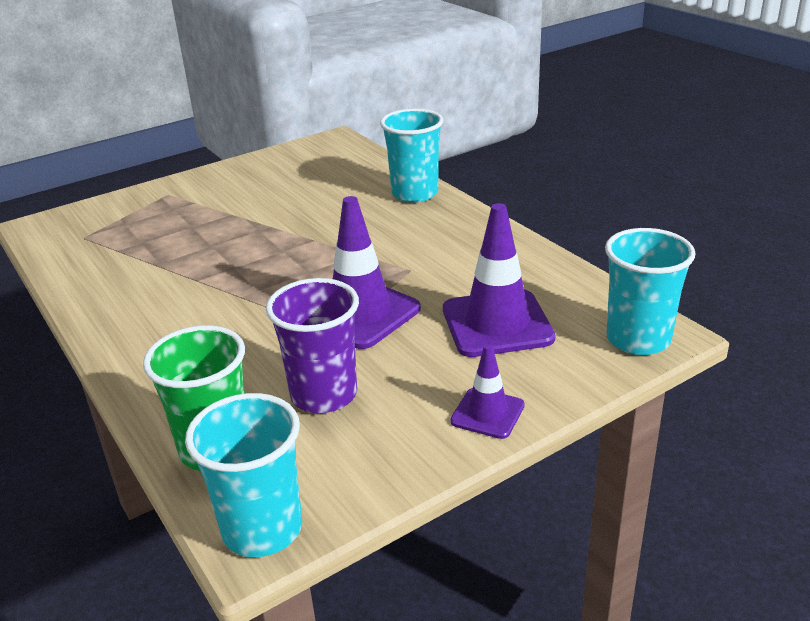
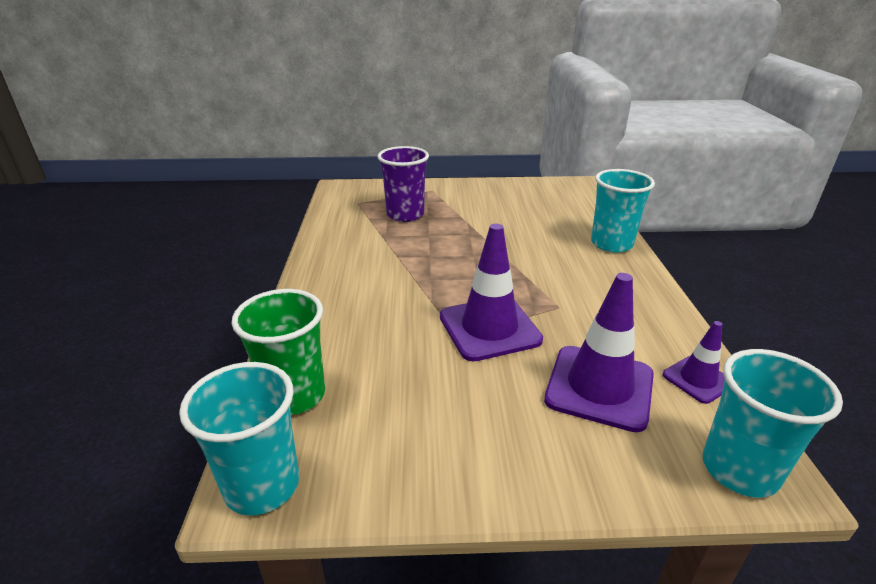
camera: 30 degrees right, 0 degrees up
purple cup [266,278,359,413] -> purple cup moved to [377,146,429,222]
purple traffic cone [450,344,525,439] -> purple traffic cone moved to [663,321,725,404]

